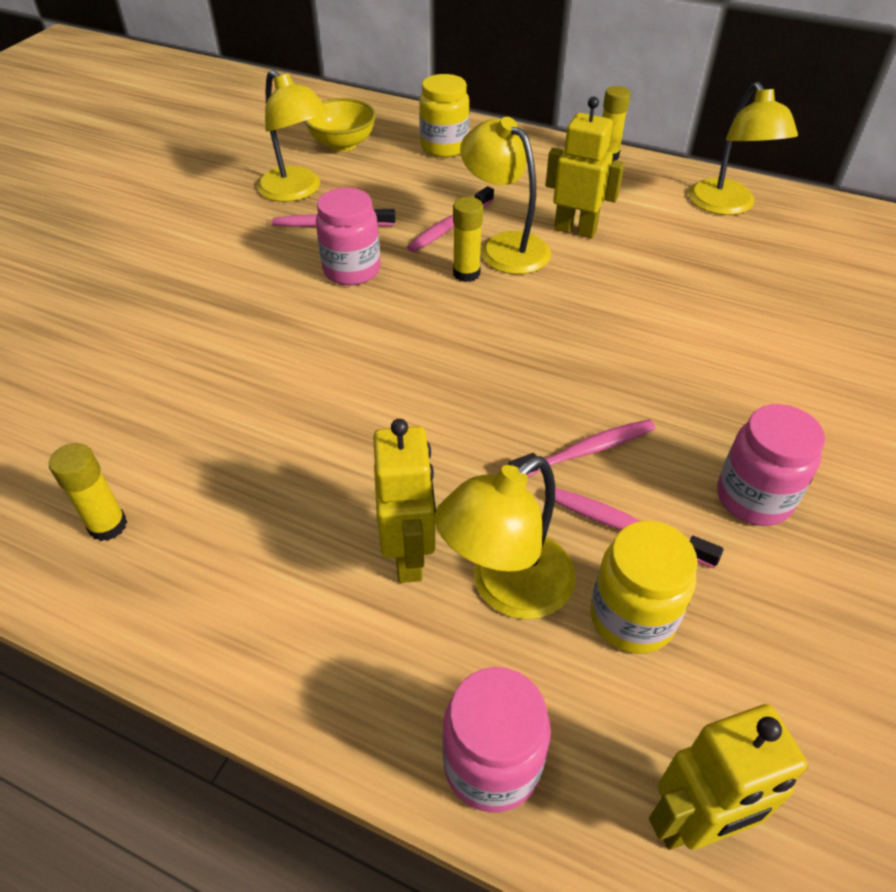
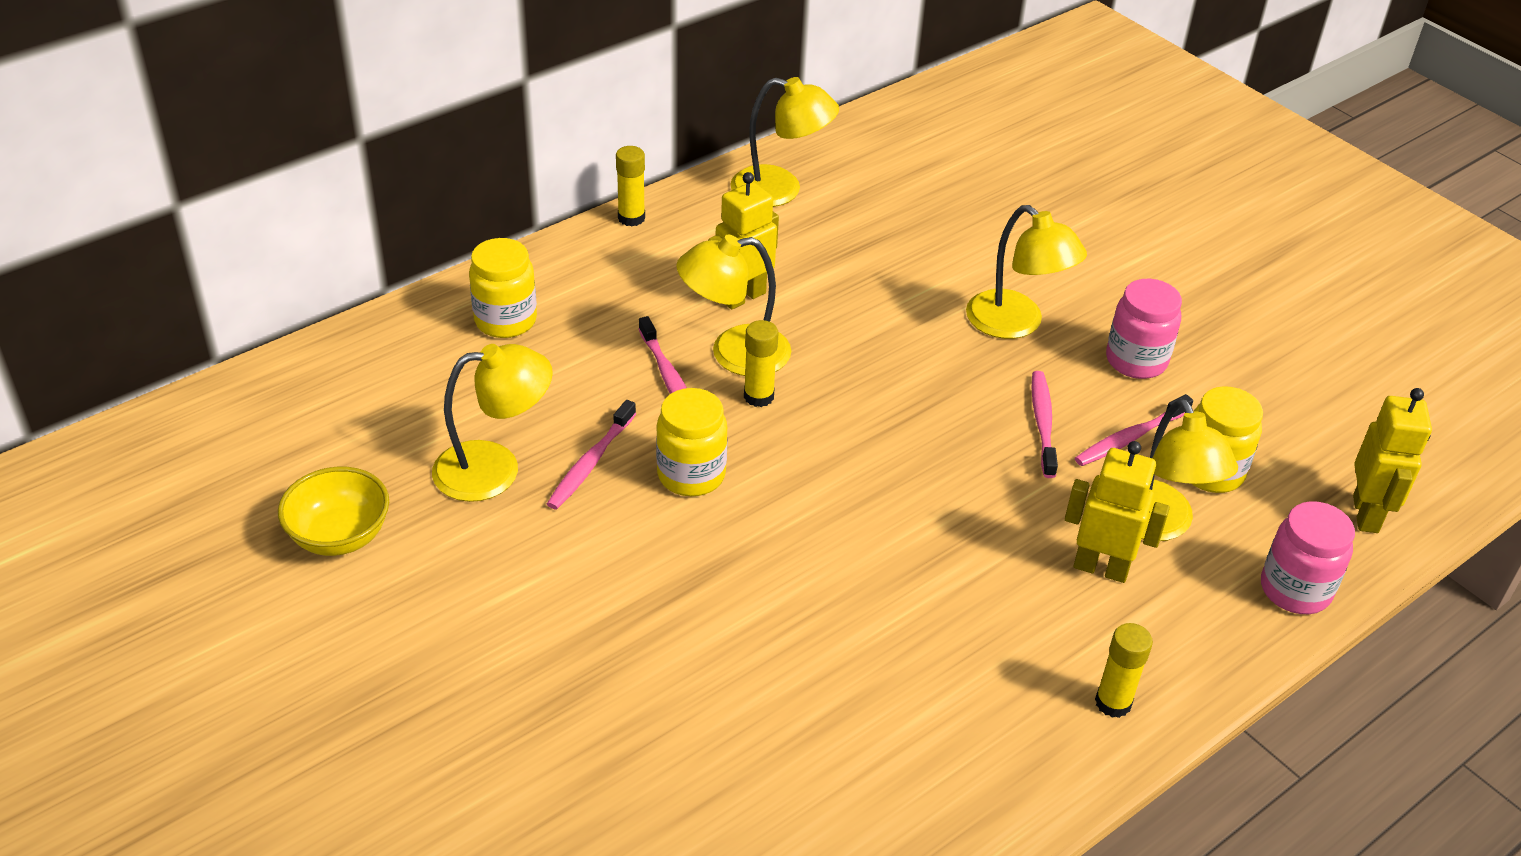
camera: 65 degrees left, 5 degrees down
yellow glue stick [49,443,127,541] -> yellow glue stick moved to [1095,623,1153,718]
yellow bowl [304,98,376,152] -> yellow bowl moved to [278,467,389,556]
pink jar [316,188,381,286] -> yellow jar [656,388,727,496]
none -> yellow lamp [966,205,1087,339]

